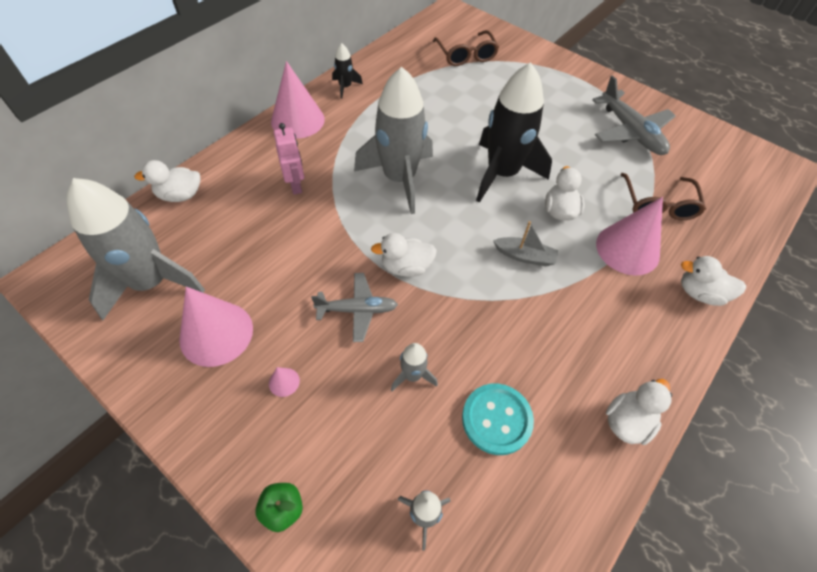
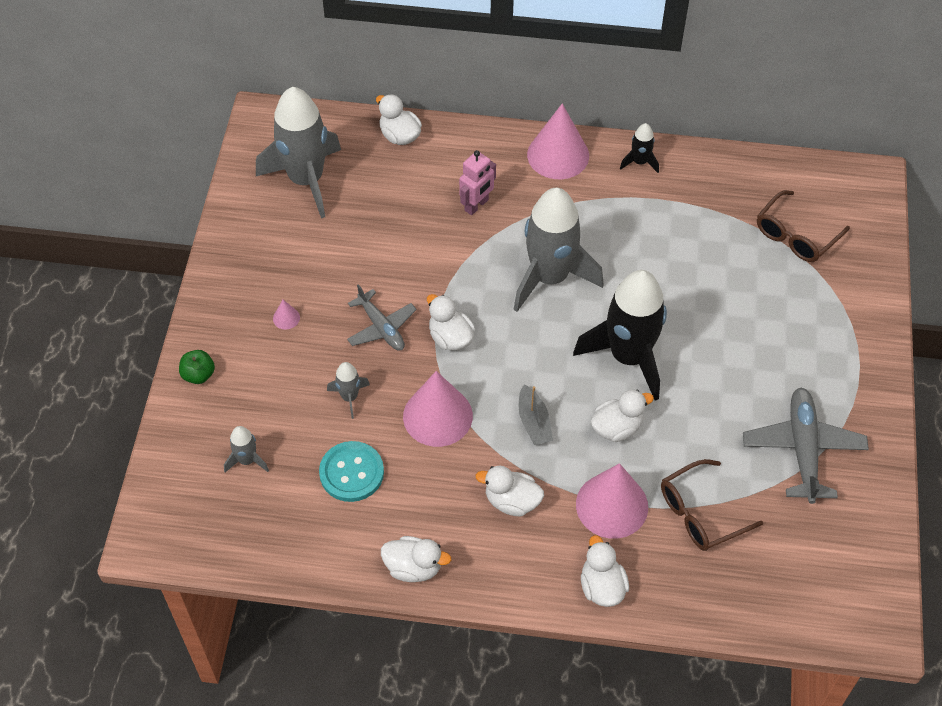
camera: 60 degrees right, 0 degrees up
pink cone [179,287,253,367] -> pink cone moved to [403,371,473,447]
grey plane [592,75,676,155] -> grey plane turned 150 degrees clockwise [743,387,869,504]
none -> white duck [476,466,544,516]

